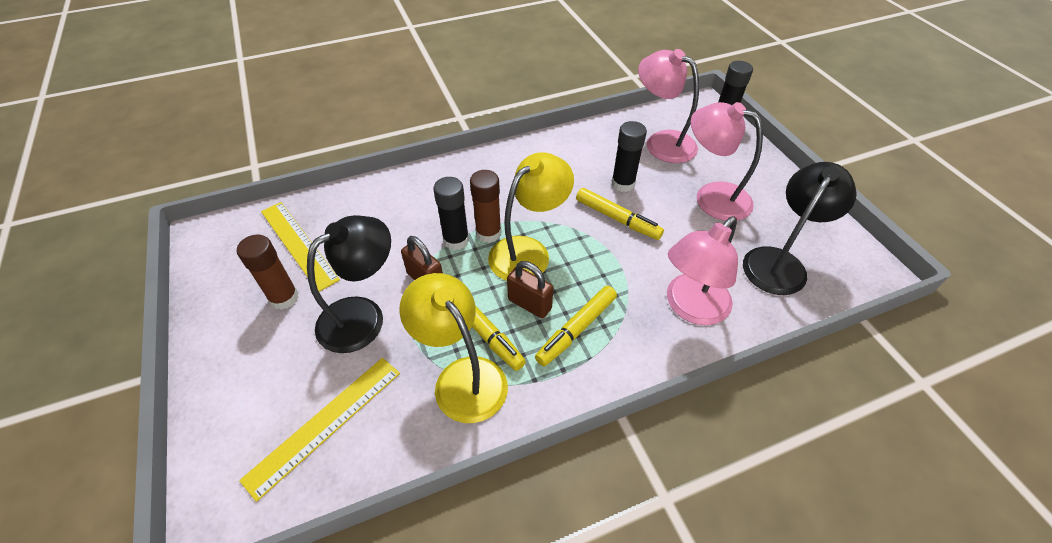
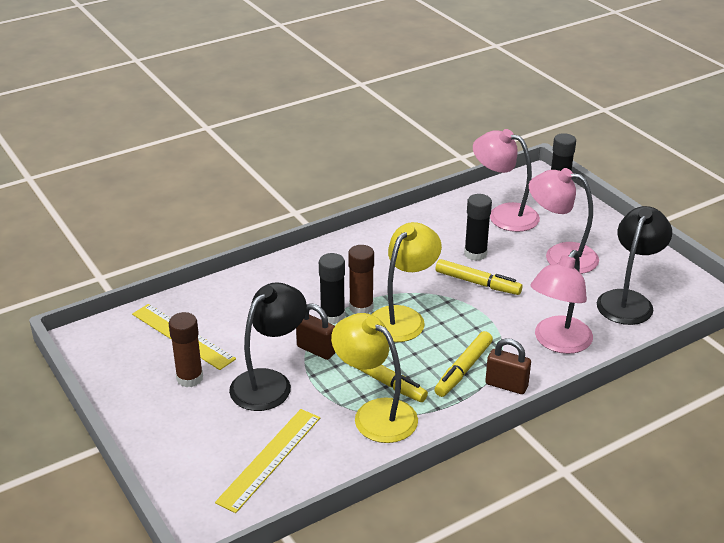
camera: 10 degrees left, 15 degrees down
brown padlock [507,261,553,318] -> brown padlock moved to [485,338,531,394]

